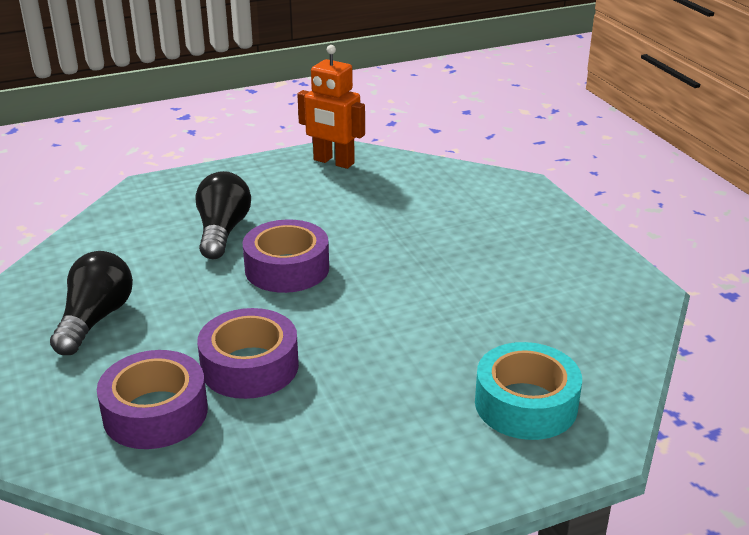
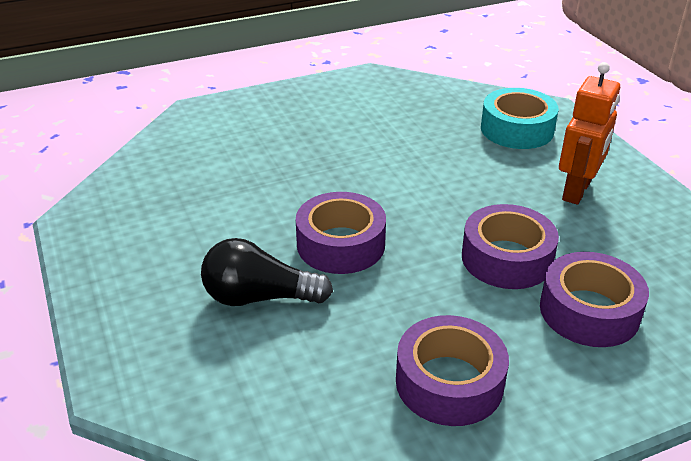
camera: 90 degrees left, 5 degrees up
black light bulb [50,251,133,355] -> purple tape [396,315,509,426]
orange robot [297,45,365,169] -> orange robot moved to [559,62,620,205]

